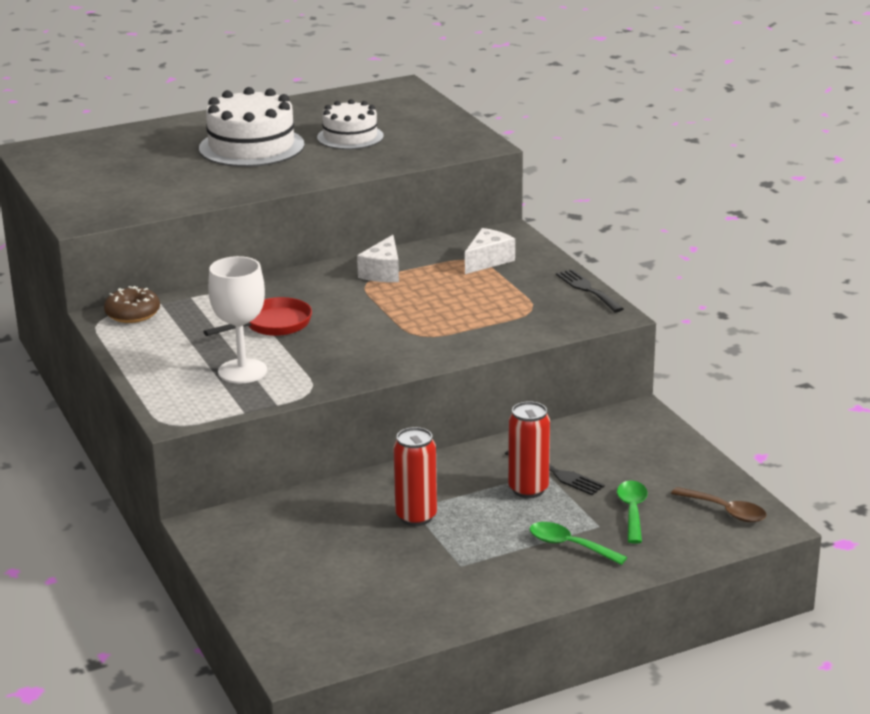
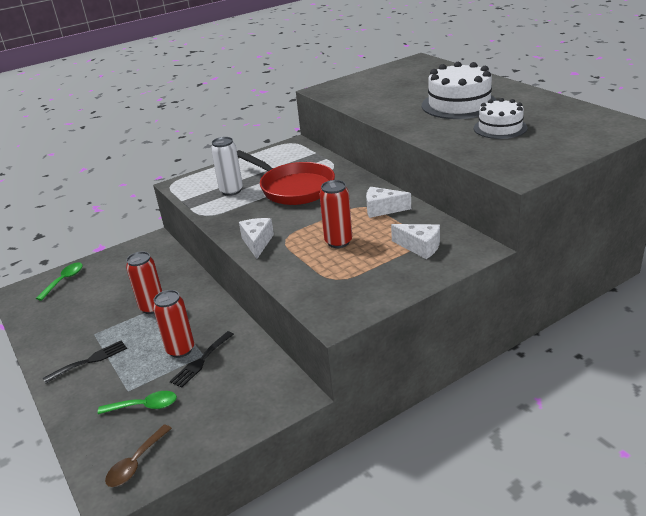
camera: 85 degrees right, 5 degrees up
brown donut [104,286,160,323] -> none
red pan [203,297,312,336] -> red pan [237,150,335,205], size x1.70
white goblet [208,256,267,383] -> white can [211,137,243,196]
green spoon [529,522,627,565] -> green spoon moved to [36,262,83,301]
black fork [556,269,623,312] -> black fork moved to [43,340,127,383]
none -> white cheese [239,218,274,259]
none -> red can [319,180,352,248]

